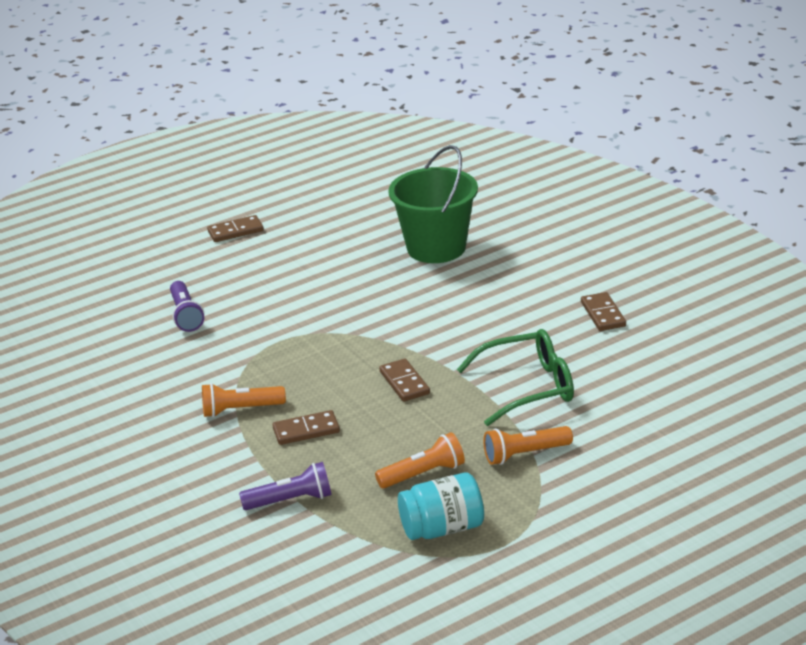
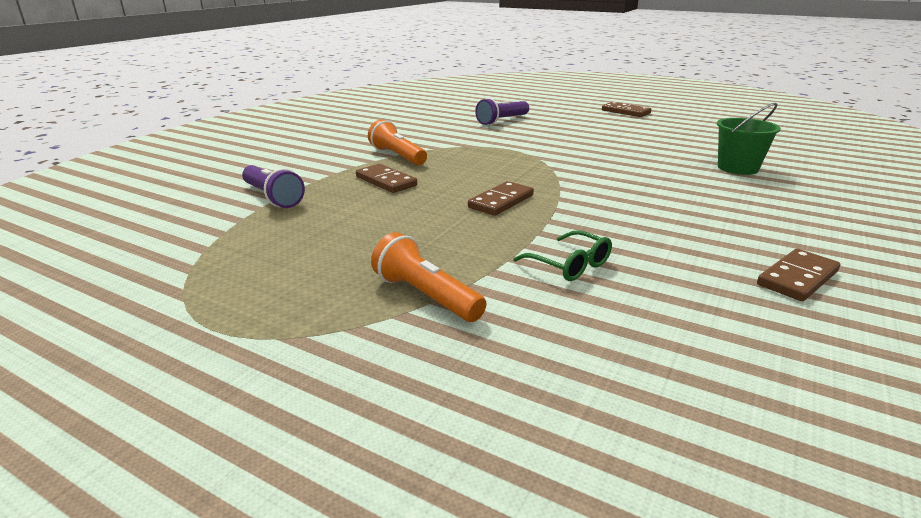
camera: 60 degrees right, 5 degrees down
orange flashlight [375,432,465,489] -> none
green bucket [388,145,478,263] -> green bucket [717,103,781,175], size x0.58
turquoise jar [398,472,484,540] -> none
green glasses [457,329,574,426] -> green glasses [513,230,612,281], size x0.52

